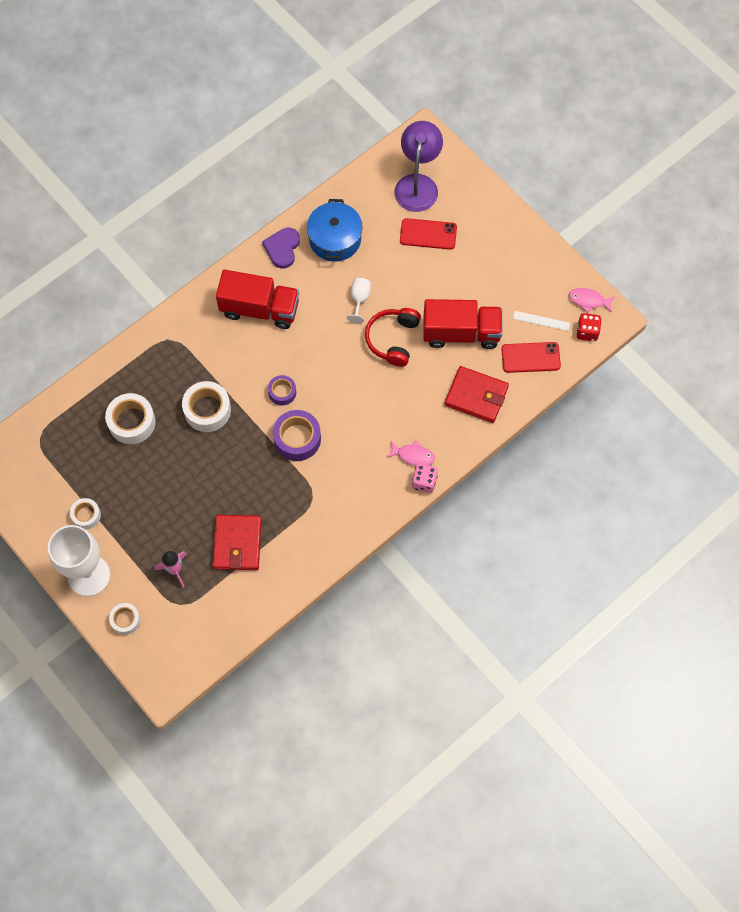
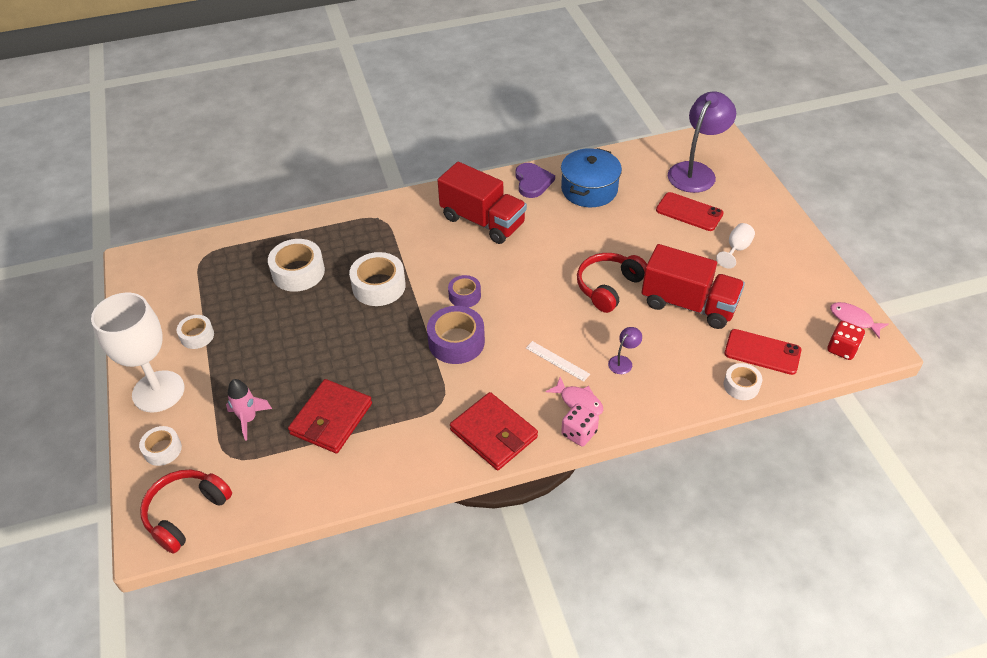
camera: 25 degrees right, 20 degrees down
purple heart [262,228,300,269] -> purple heart turned 135 degrees clockwise [516,163,555,198]
white goblet [347,278,371,323] -> white goblet moved to [716,223,755,269]
red wallet [445,366,509,423] -> red wallet moved to [450,392,538,470]
white ruler [513,311,570,331] -> white ruler moved to [526,341,590,382]
none -> red headphones [140,470,232,554]
none -> purple lamp [608,327,642,374]
none -> white tape [724,363,763,400]

